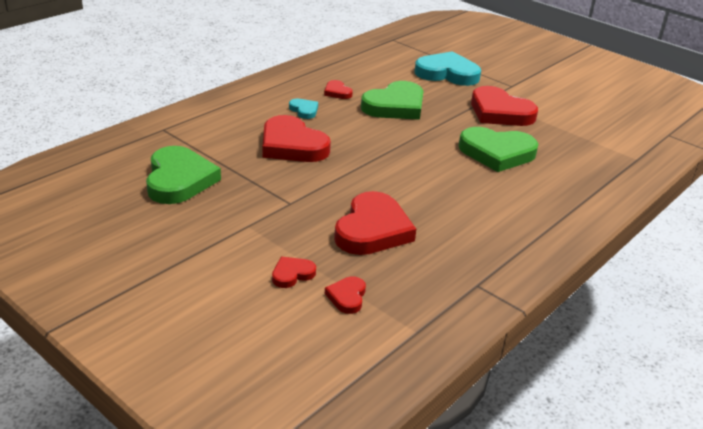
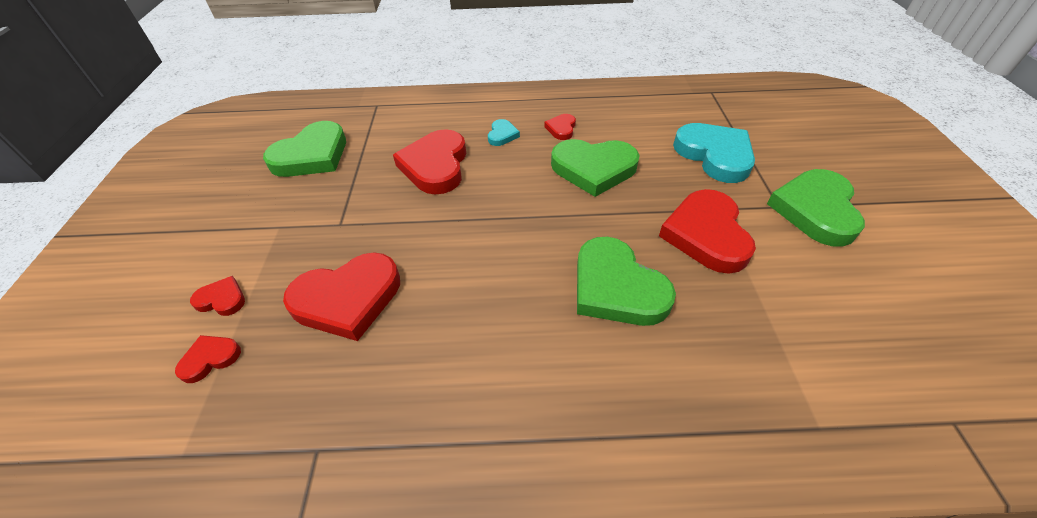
camera: 50 degrees right, 15 degrees up
none -> green heart [767,169,865,247]

